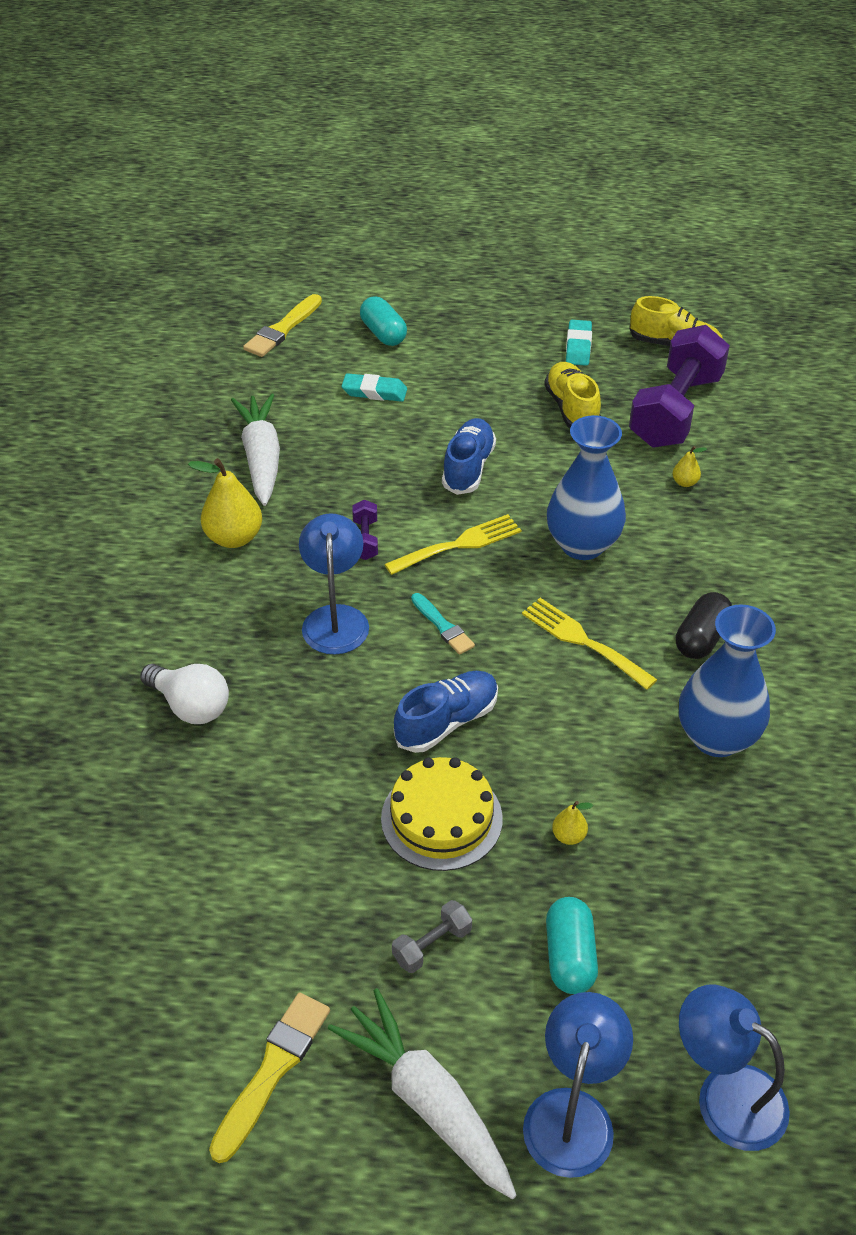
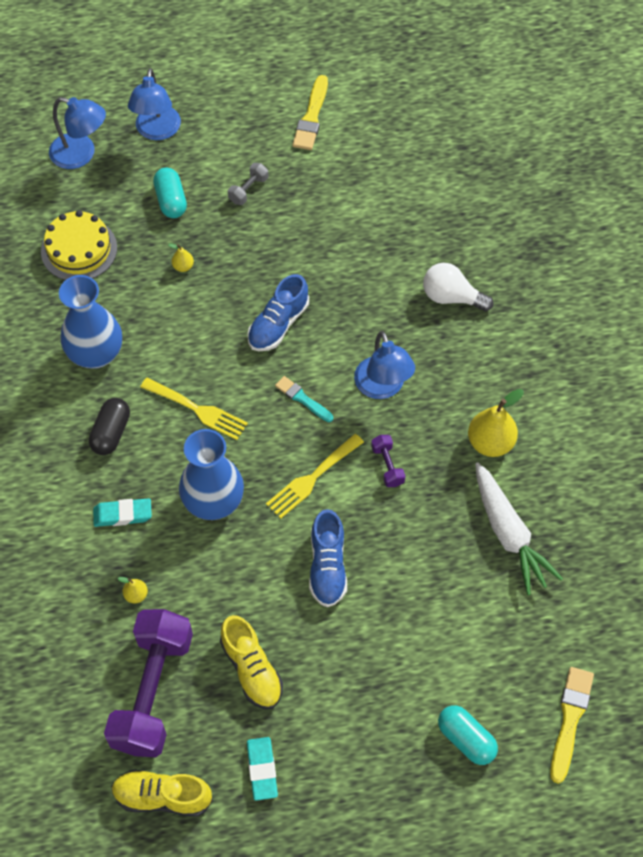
camera: 165 degrees right, 15 degrees up
white carrot [328,988,517,1199] -> none
turquoise eraser [342,373,407,402] -> turquoise eraser moved to [93,498,152,527]
yellow cake [381,757,503,871] -> yellow cake moved to [41,210,117,280]

